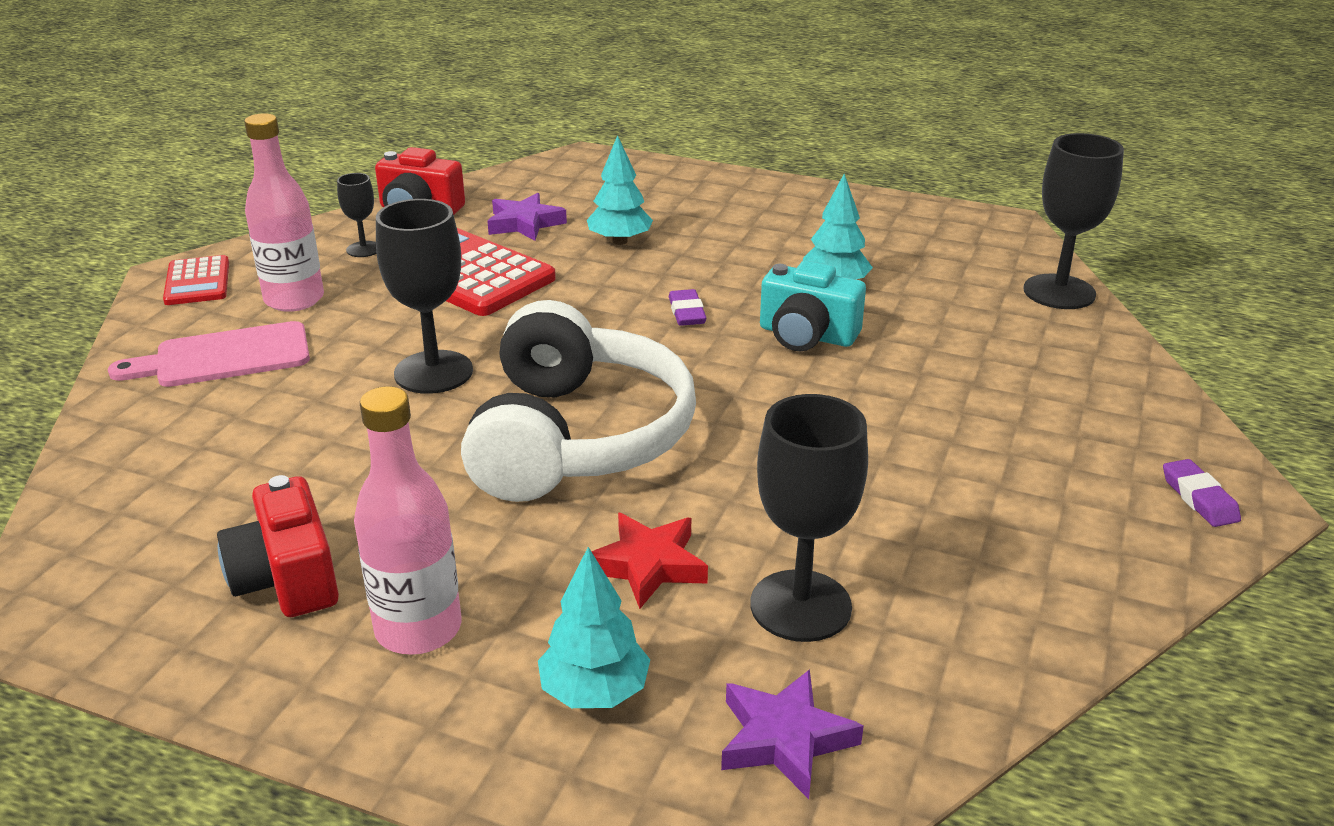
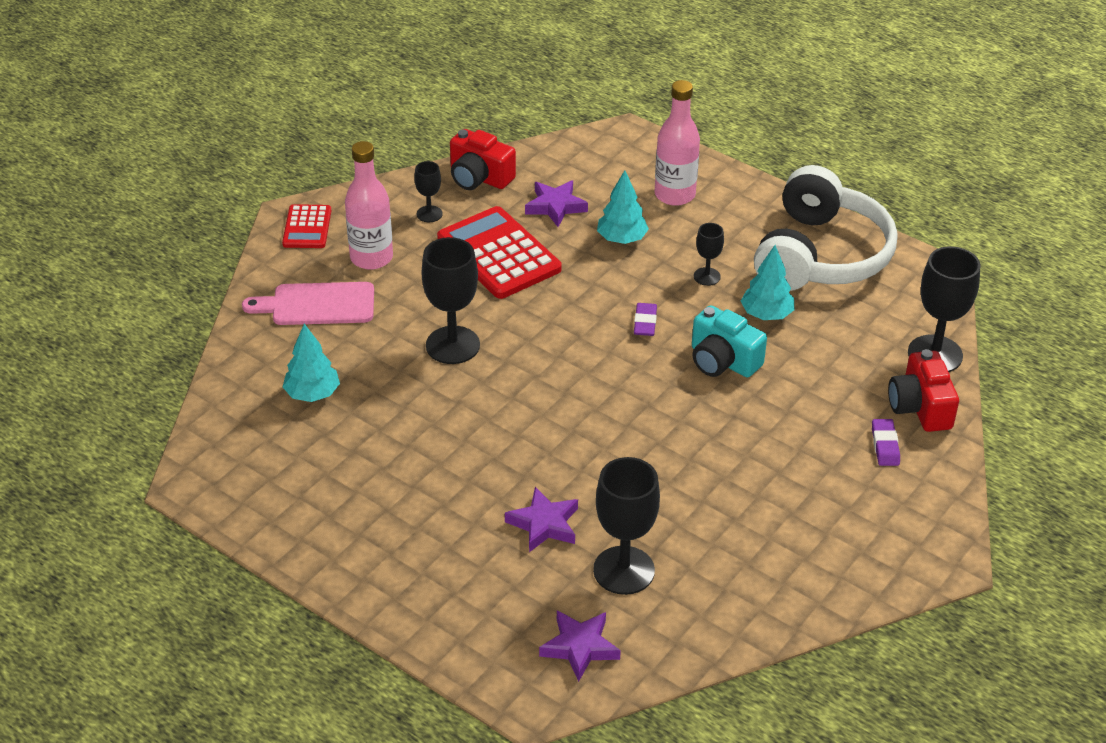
camera: 15 degrees right, 10 degrees up
red camera [217,475,339,617] -> red camera moved to [888,349,959,432]
pink bottle [354,386,461,655] -> pink bottle moved to [654,80,700,206]
white headphones [461,300,696,502] -> white headphones moved to [754,165,897,291]
turquoise tree [538,547,650,708] -> turquoise tree moved to [283,324,340,402]
red star [591,513,708,609] -> purple star [505,487,578,552]
purple eraser [1163,459,1241,527] -> purple eraser moved to [872,419,900,466]
none -> black goblet [694,223,724,286]

